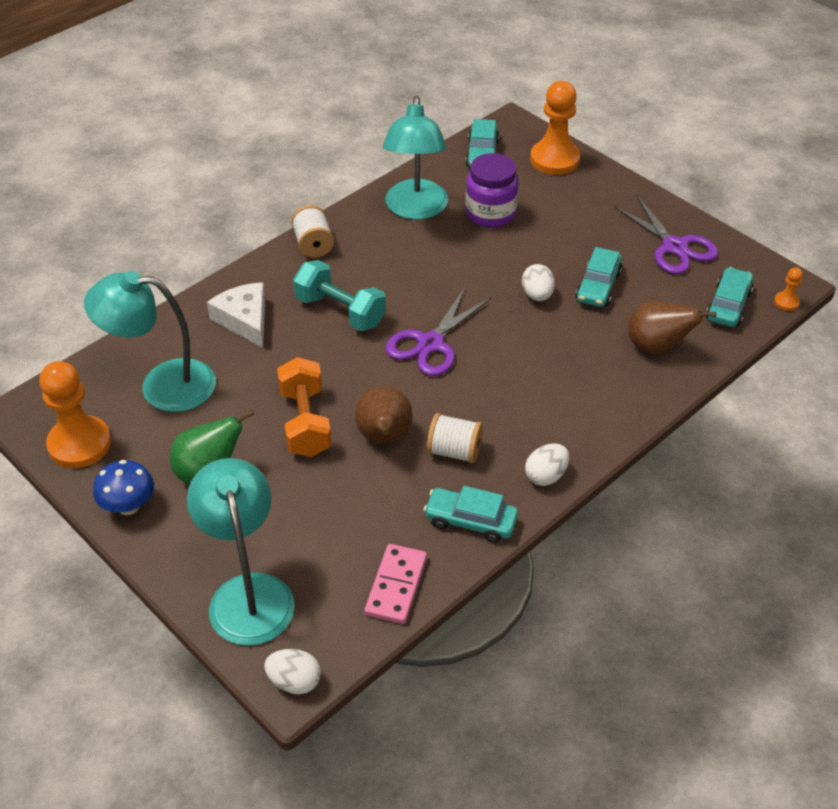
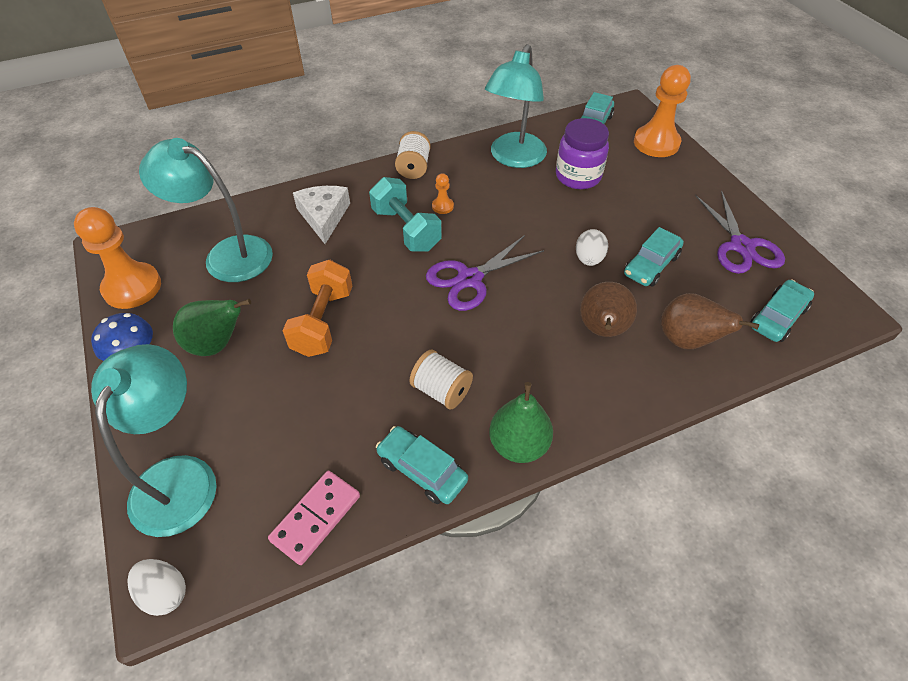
camera: 20 degrees right, 5 degrees up
brown pear [355,386,413,444] -> brown pear moved to [580,282,637,337]
white egg [525,443,569,486] -> green pear [489,382,553,463]
orange pawn [774,267,803,311] -> orange pawn moved to [432,173,454,214]

